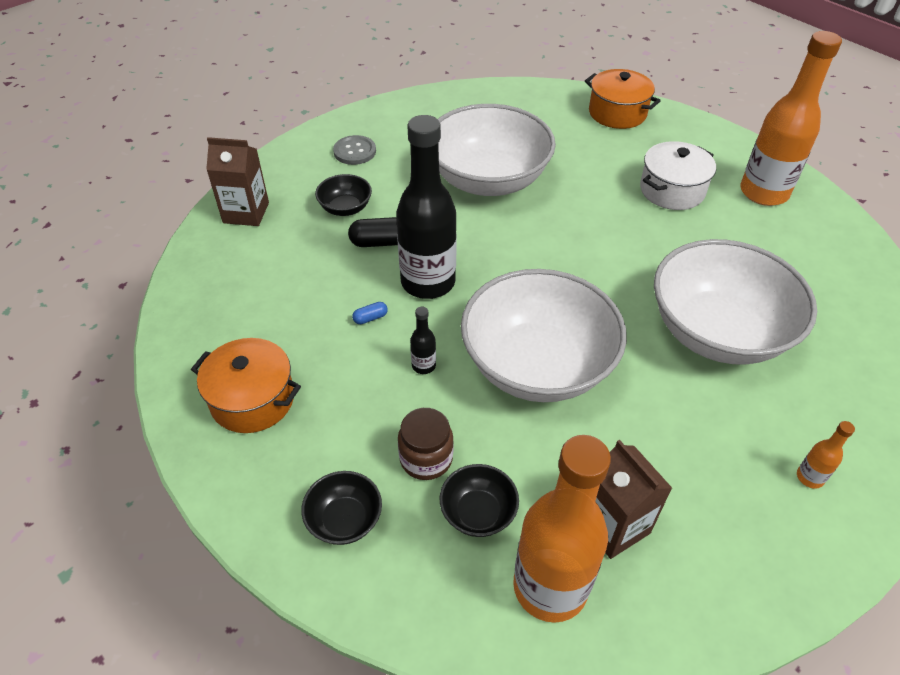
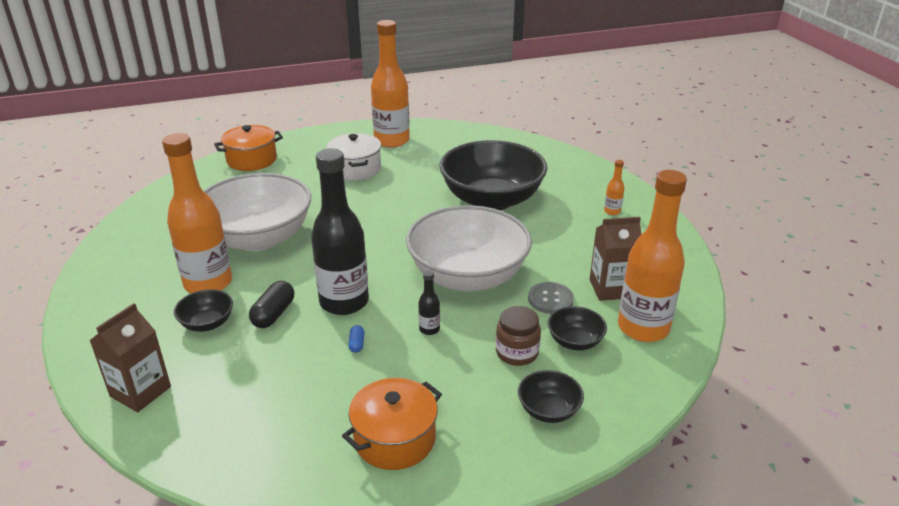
camera: 65 degrees left, 15 degrees down
grey button [333,135,376,165] -> grey button moved to [528,282,574,314]
white bowl [654,239,817,365] -> black bowl [439,140,547,210]
none -> orange bottle [162,133,232,293]

